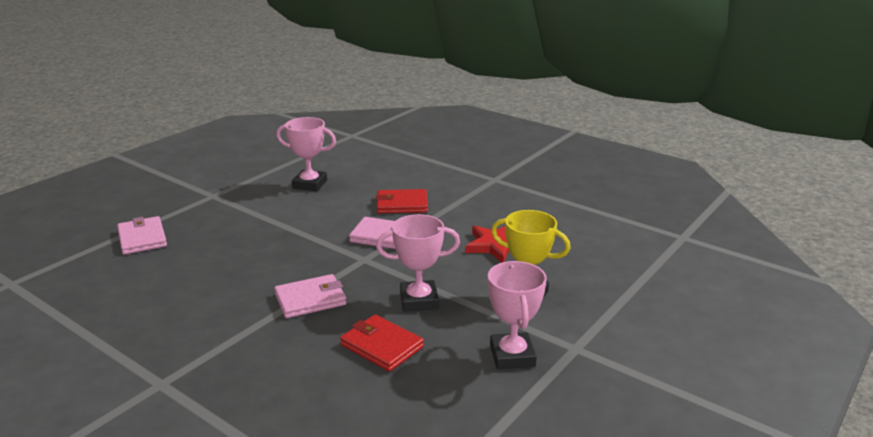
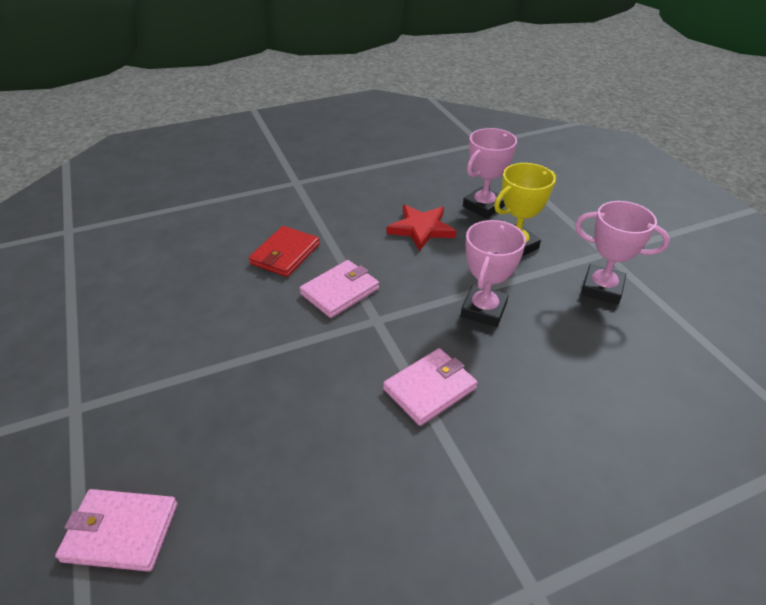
camera: 60 degrees left, 15 degrees up
pink wallet [274,274,346,318] -> pink wallet turned 45 degrees clockwise [383,348,478,426]
pink trophy [276,117,336,191] -> pink trophy moved to [463,128,517,218]
red wallet [340,314,424,372] -> none

